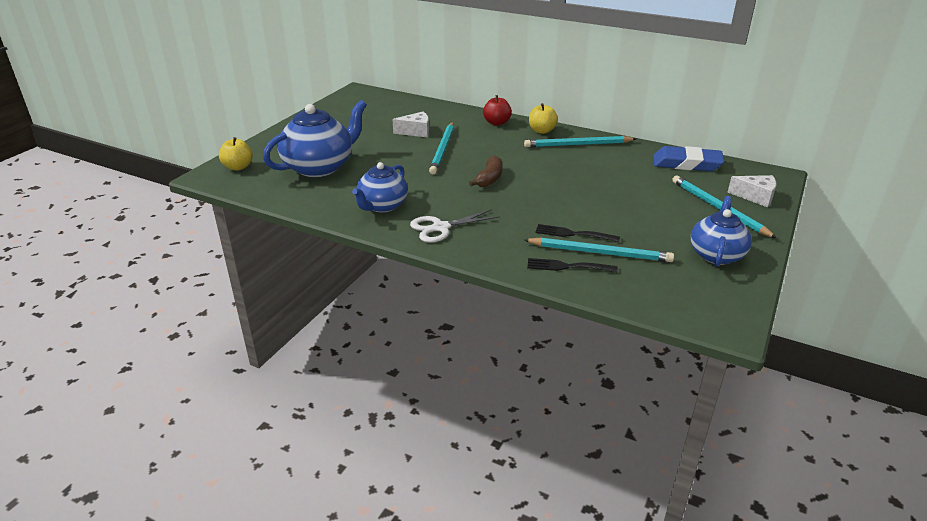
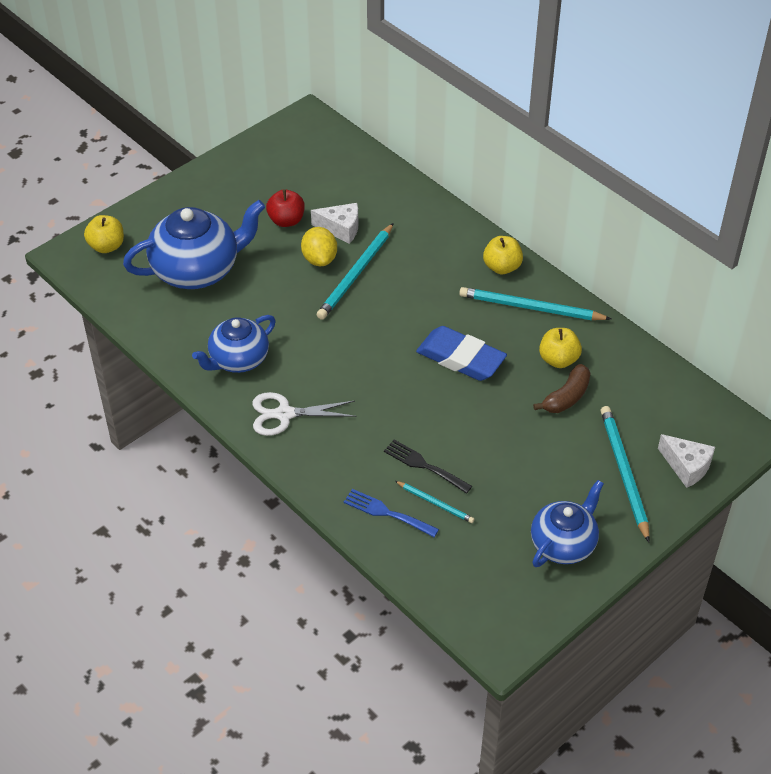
camera: 20 degrees right, 15 degrees up
brown banana [469,155,503,187] -> brown banana moved to [533,364,591,413]
red apple [483,95,512,126] -> red apple moved to [266,189,305,227]
turquoise pencil [524,237,674,262] -> turquoise pencil [395,481,474,523], size x0.54
black fork [527,258,618,272] -> blue fork [344,489,439,537]
blue eraser [653,146,725,171] -> blue eraser moved to [416,326,507,381]
none -> yellow lemon [301,227,337,266]
none -> yellow apple [539,328,582,368]

